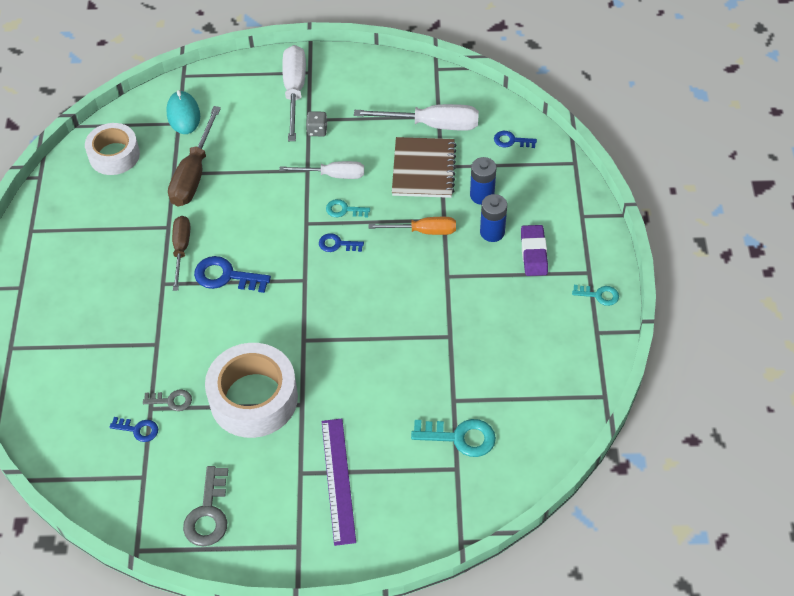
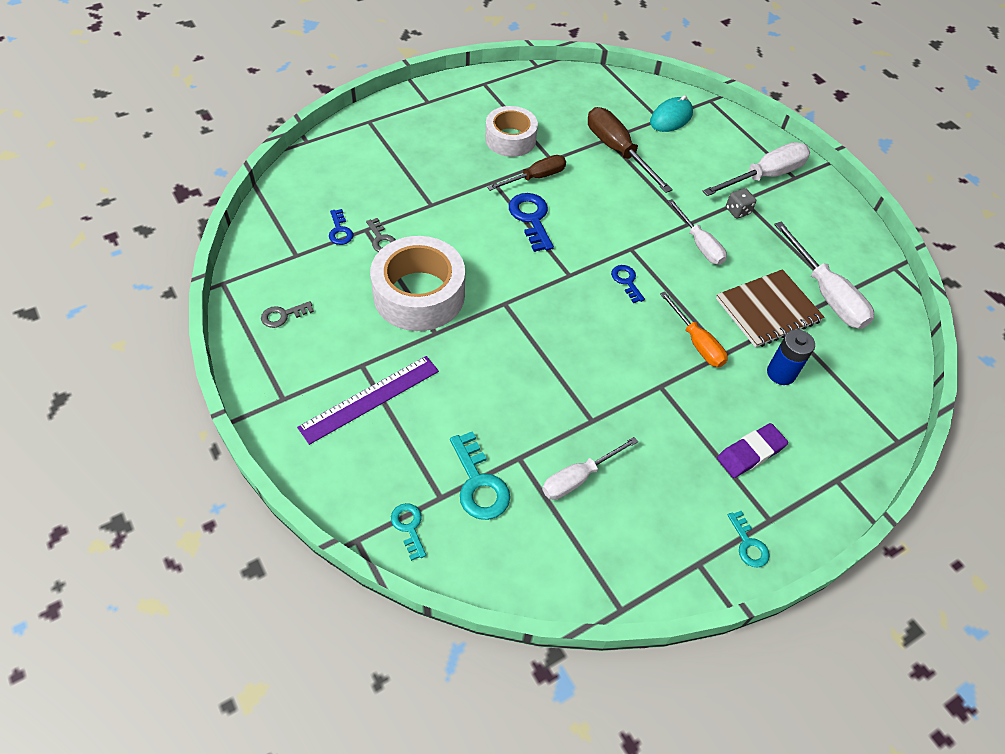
camera: 55 degrees right, 0 degrees up
white tape [85,123,140,175] -> white tape moved to [485,106,538,157]
brown screwdriver [168,106,221,206] -> brown screwdriver turned 75 degrees clockwise [588,107,673,193]
grey key [183,466,228,546] -> grey key [261,301,314,328], size x0.59
turquoise key [326,199,370,217] -> turquoise key moved to [391,503,426,561]
blue battery [480,194,507,242] -> none
blue key [494,131,537,148] -> none
none -> white screwdriver [542,437,638,500]

